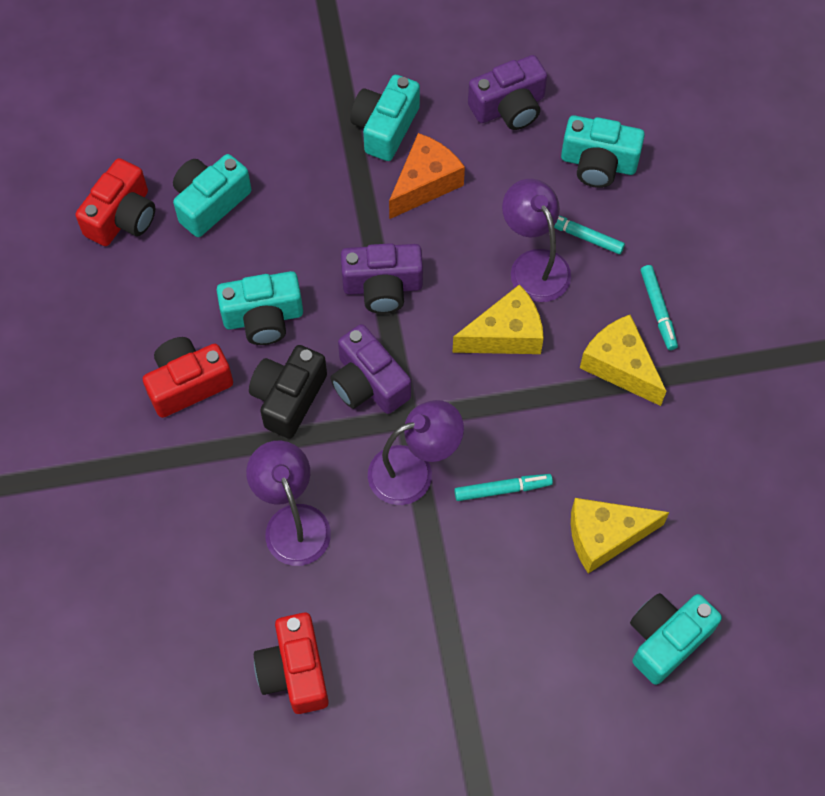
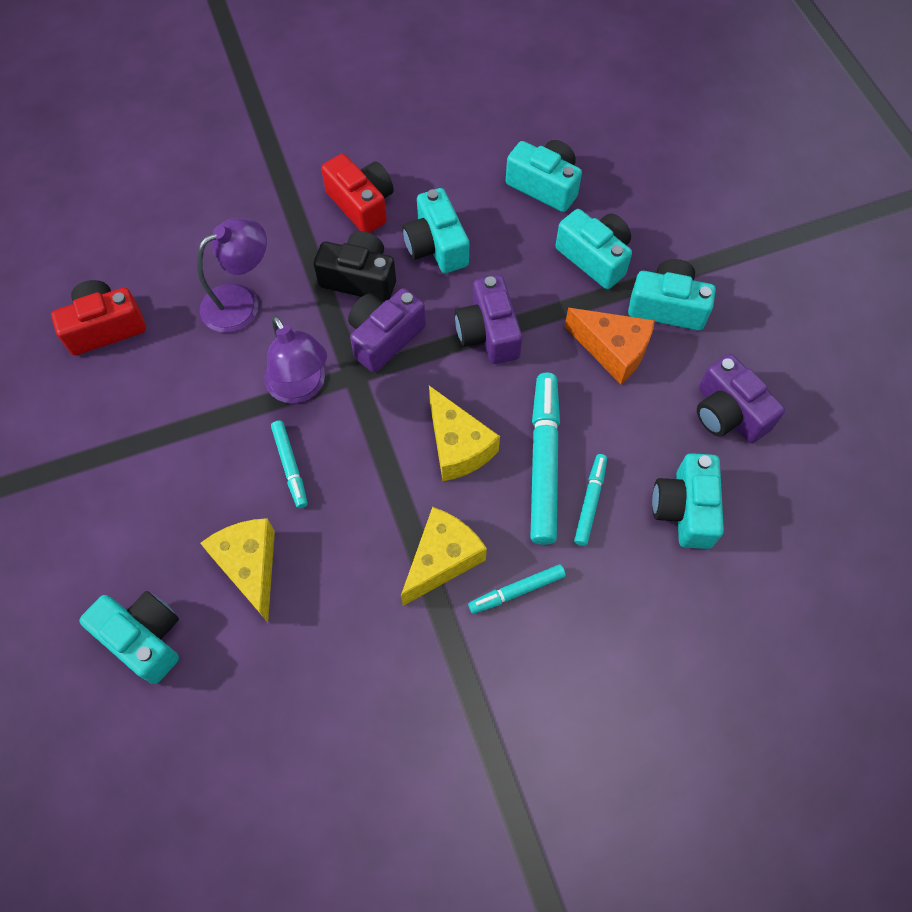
camera: 80 degrees right, 0 degrees up
red camera [75,158,155,246] -> none
purple lamp [502,179,571,302] -> turquoise marker [530,373,560,545]
none -> turquoise camera [555,209,632,289]

